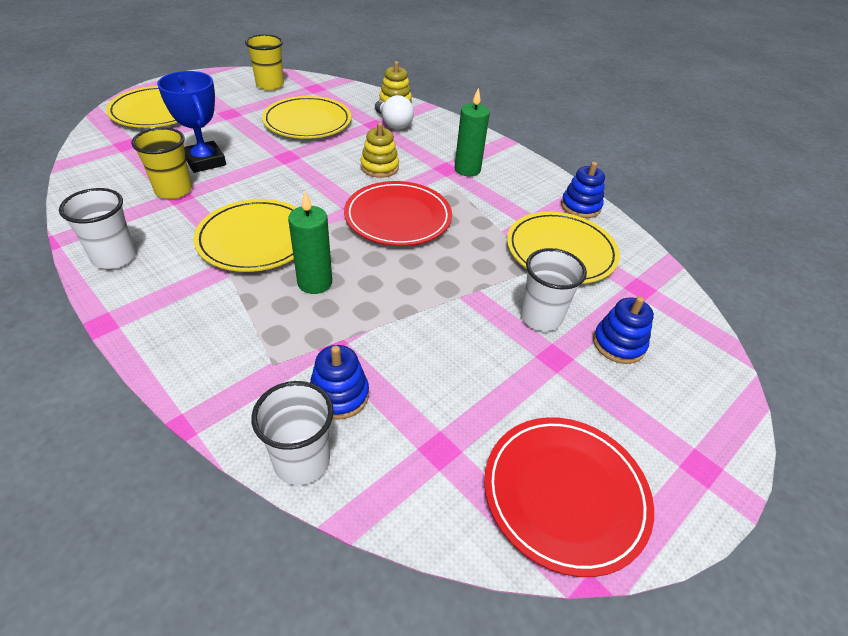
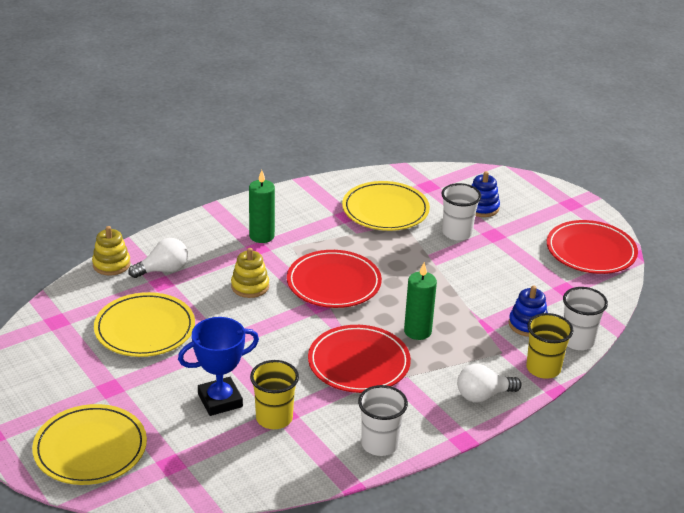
camera: 80 degrees left, 10 degrees down
yellow plate [193,199,298,272] -> red plate [308,325,411,393]
yellow cup [245,34,284,90] -> yellow cup moved to [526,313,574,379]
blue stacking toy [561,162,605,218] -> none
none -> white light bulb [457,364,522,403]

